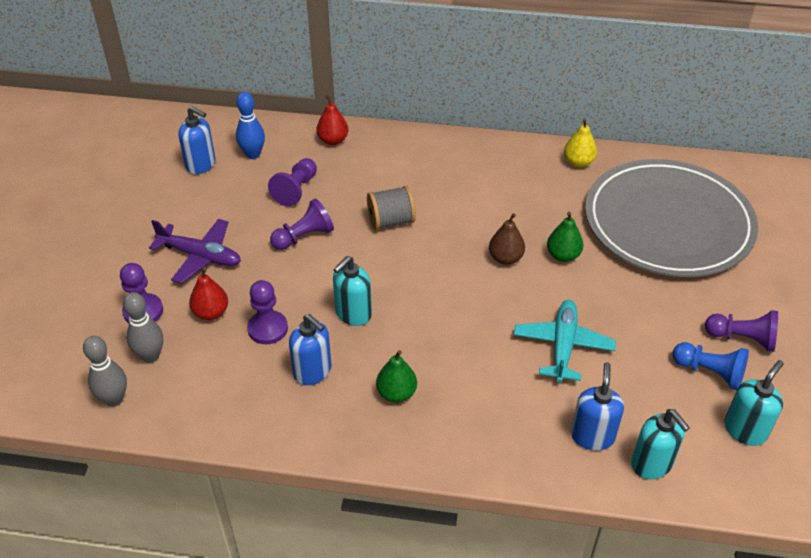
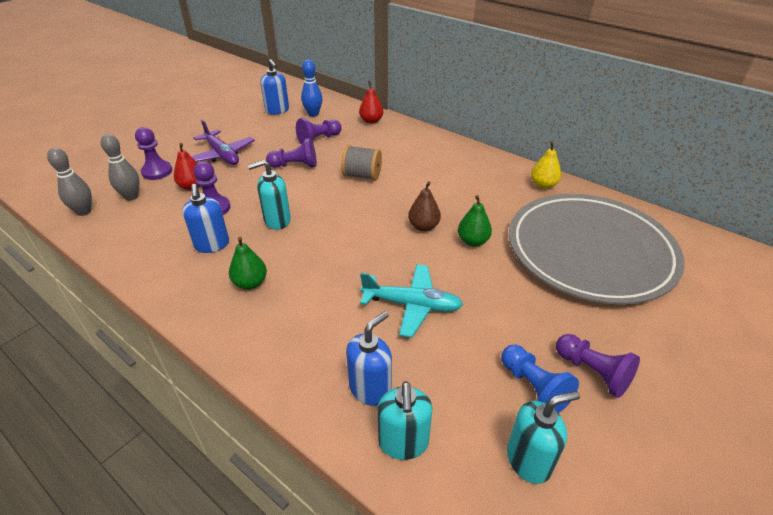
camera: 30 degrees right, 5 degrees down
turquoise plane [514,300,616,383] -> turquoise plane turned 60 degrees clockwise [360,264,463,338]

